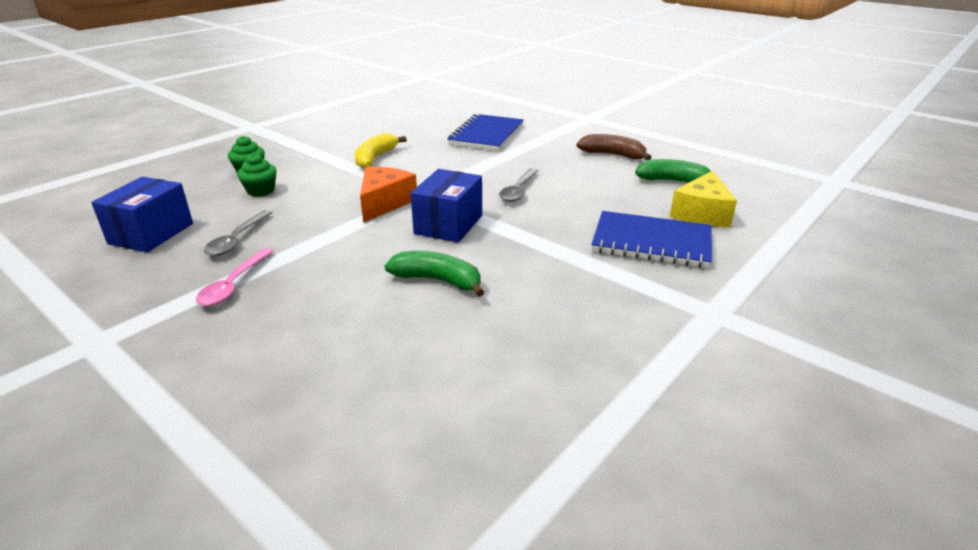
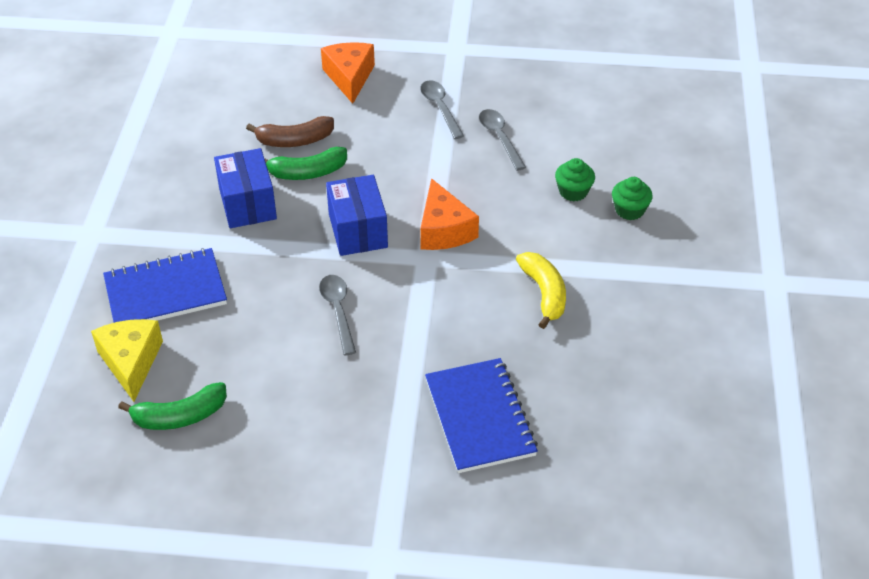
camera: 145 degrees right, 15 degrees up
blue box [91,177,193,252] -> blue box moved to [214,148,277,228]
pink spoon [196,248,273,306] -> grey spoon [420,80,464,139]
brown banana [577,134,651,160] -> brown banana moved to [246,116,334,147]
none -> orange cheese [321,42,375,104]

